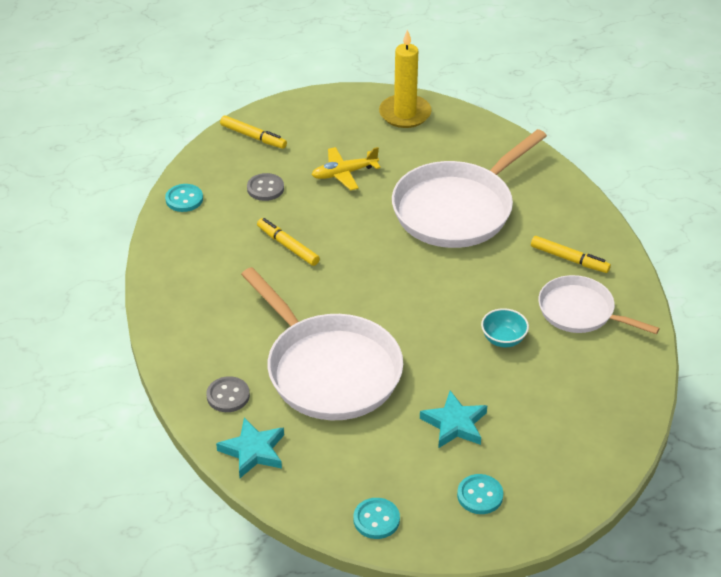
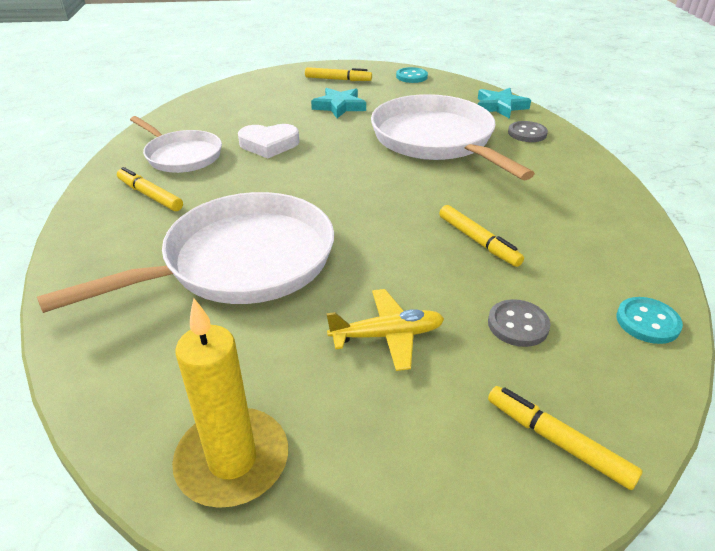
camera: 170 degrees left, 5 degrees down
turquoise button [457,474,503,514] -> yellow marker [305,67,372,81]
turquoise bowl [481,308,529,347] -> white heart [238,124,299,158]

